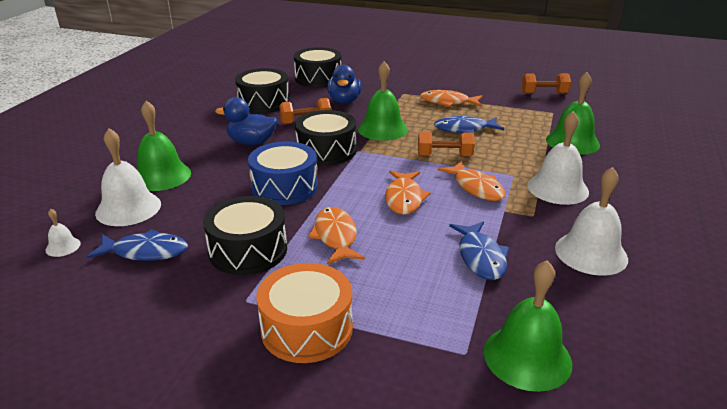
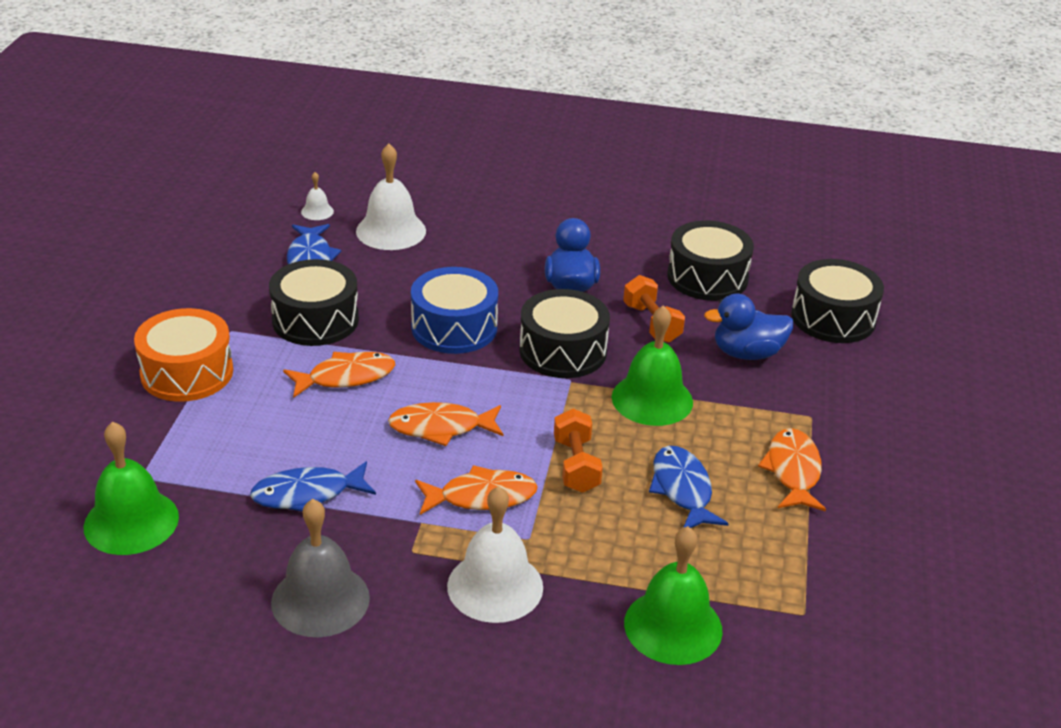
camera: 80 degrees right, 5 degrees up
green bell [137,101,191,191] -> none
orange fish [438,161,506,201] -> orange fish turned 150 degrees counterclockwise [415,465,538,515]
orange dumbbell [521,73,571,94] -> none
white bell [555,167,628,276] -> grey bell [271,499,370,637]

